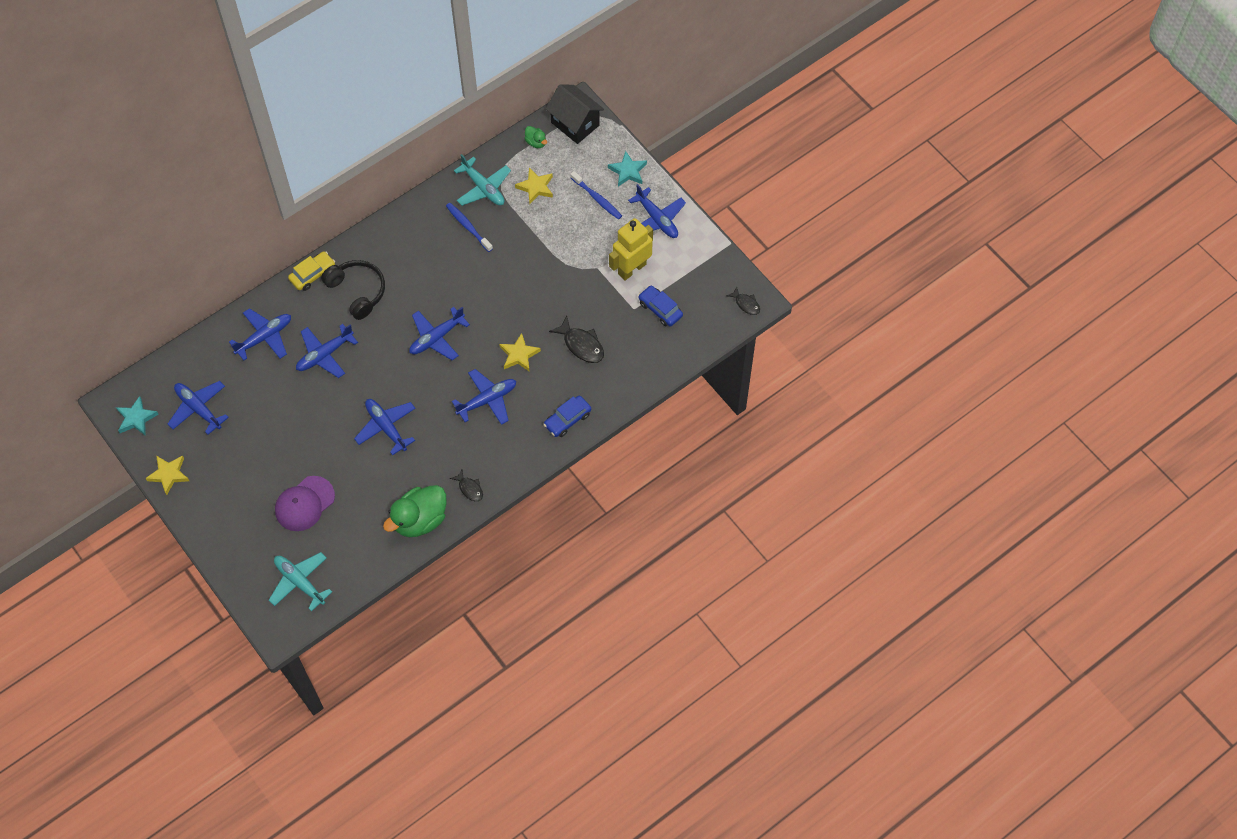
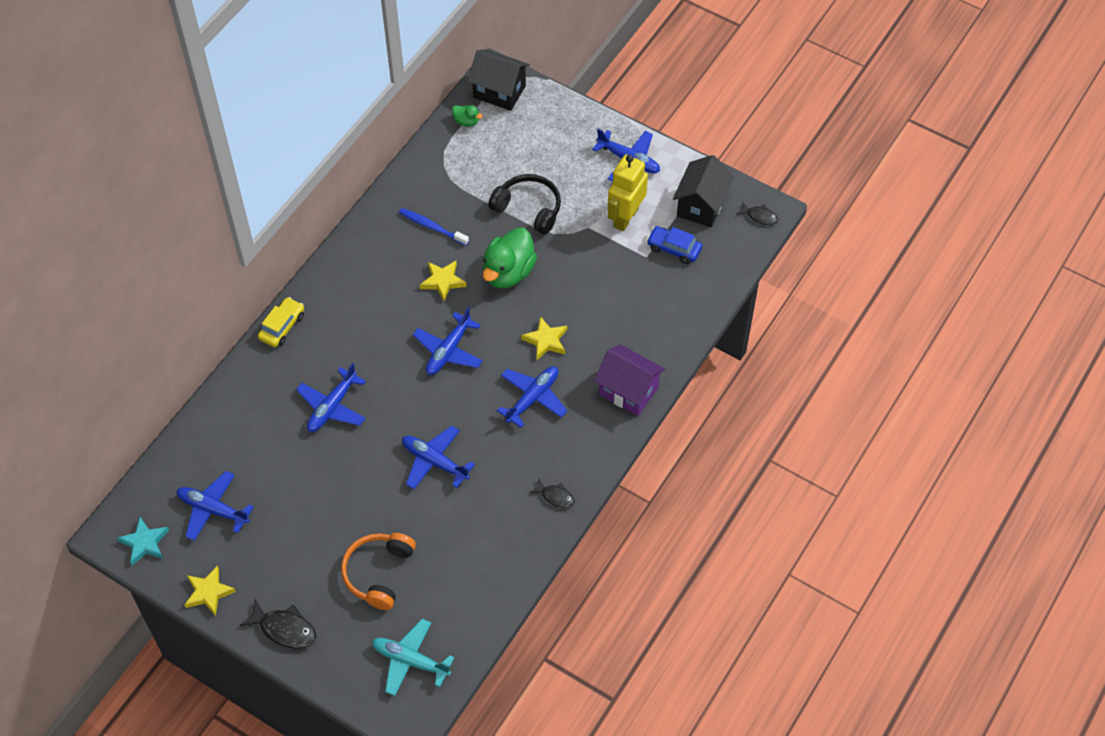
camera: 20 degrees left, 5 degrees down
blue plane [229,308,291,360] -> none
purple cap [275,476,335,531] -> orange headphones [341,533,416,610]
black headphones [321,260,385,320] -> black headphones moved to [488,174,561,235]
green duck [383,485,446,537] -> green duck moved to [483,228,537,288]
turquoise plane [454,154,511,206] -> none
yellow star [515,168,553,204] -> yellow star moved to [420,261,466,302]
blue car [543,396,591,437] -> purple house [594,345,665,416]
black fish [549,316,604,363] -> black fish moved to [239,599,316,649]
blue toothbrush [570,171,622,220] -> none
turquoise star [608,151,647,187] -> none
none -> black house [673,155,734,227]

